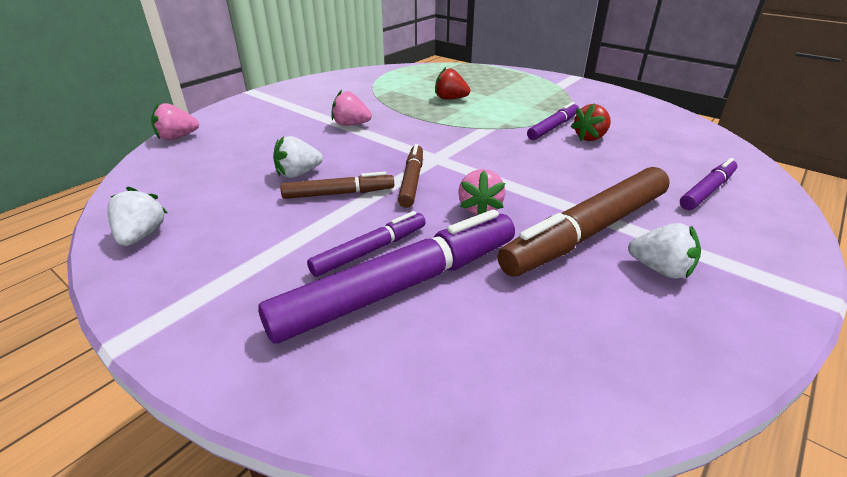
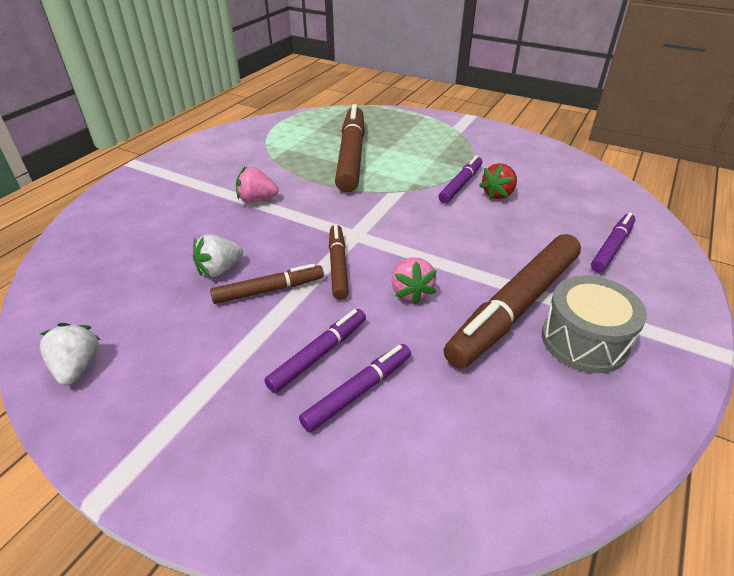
camera: 10 degrees left, 5 degrees up
pink strawberry [151,103,199,140] -> none
purple marker [258,209,515,344] -> purple marker [299,344,411,432], size x0.53
red strawberry [435,67,470,100] -> brown marker [335,104,365,192]
white strawberry [628,223,701,279] -> grey drum [542,276,647,373]

